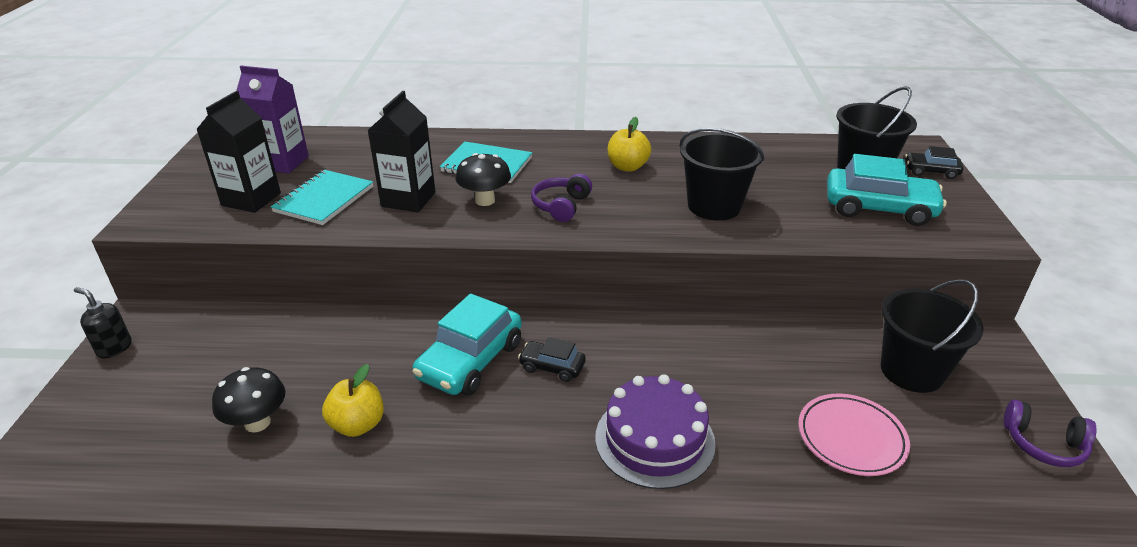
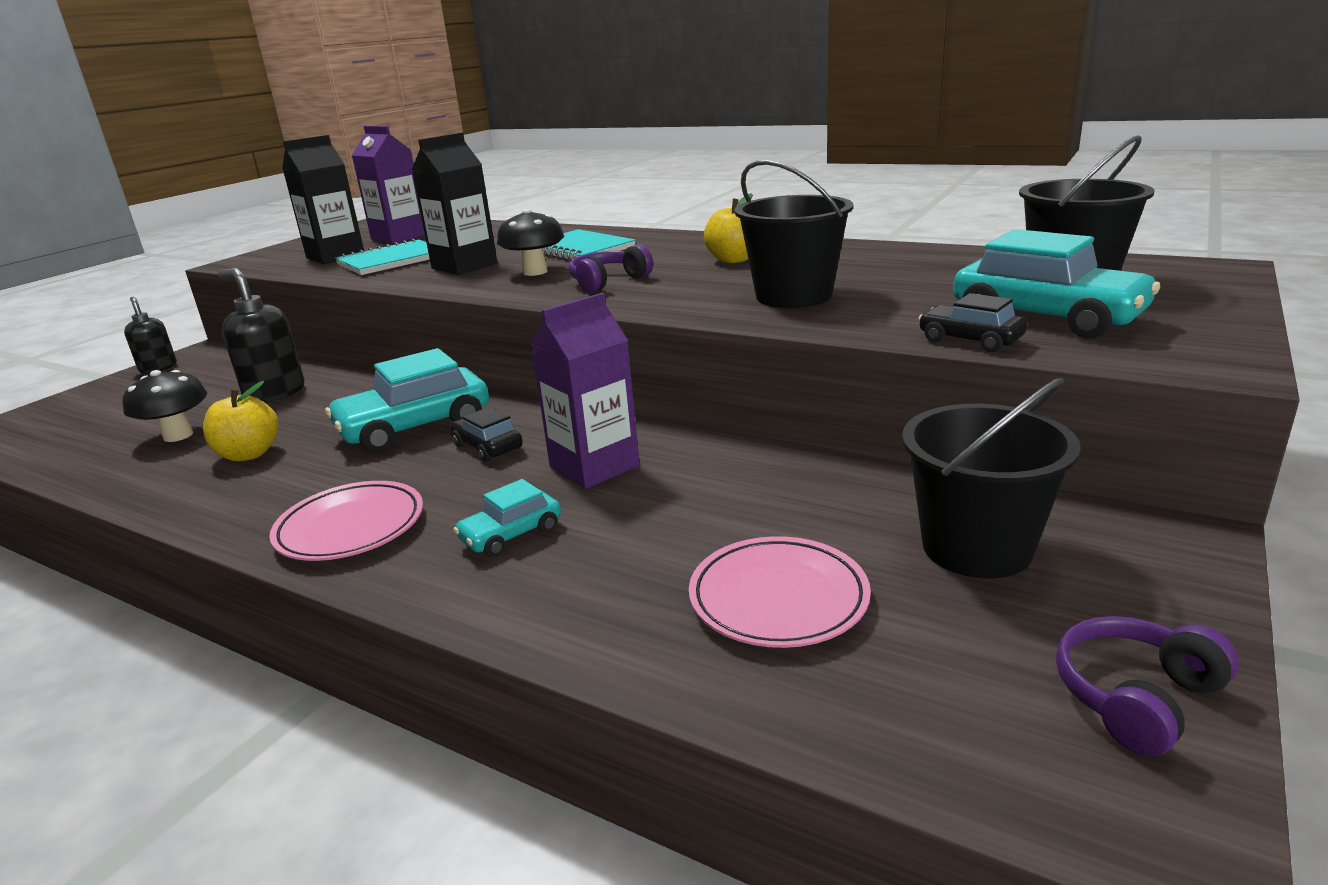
camera: 30 degrees right, 10 degrees down
purple cake [595,374,716,489] -> turquoise car [453,479,561,557]
black car [905,146,964,179] -> black car moved to [918,293,1027,352]
purple headphones [1004,400,1097,467] -> purple headphones turned 90 degrees clockwise [1056,616,1239,756]
none -> black soap dispenser [218,268,305,403]
none -> pink plate [269,481,423,561]
none -> purple carton [530,293,640,489]

